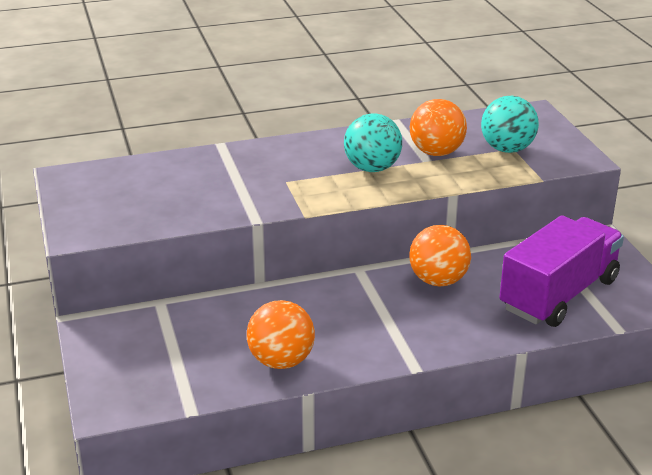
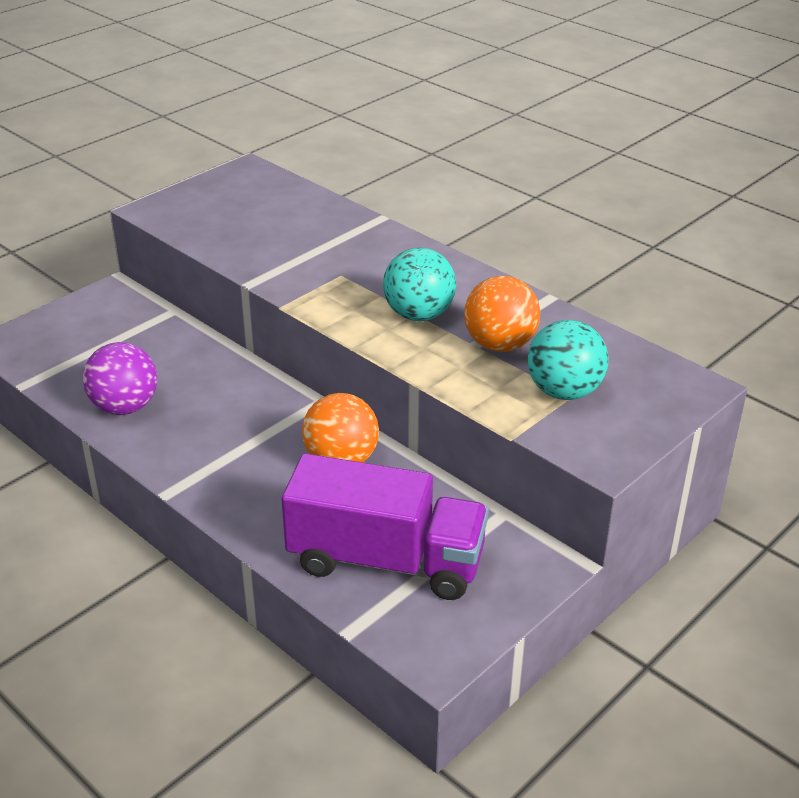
camera: 60 degrees right, 5 degrees up
orange ball [247,300,315,369] -> purple ball [83,342,157,415]

